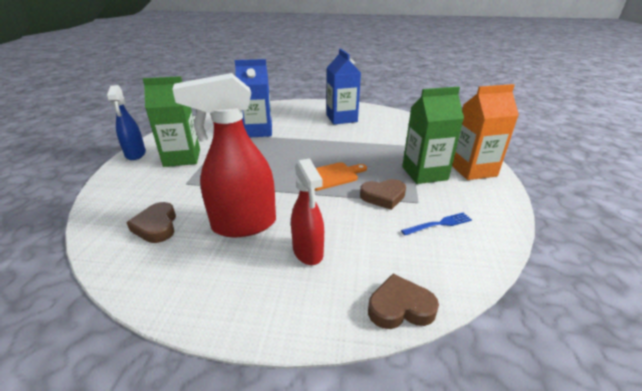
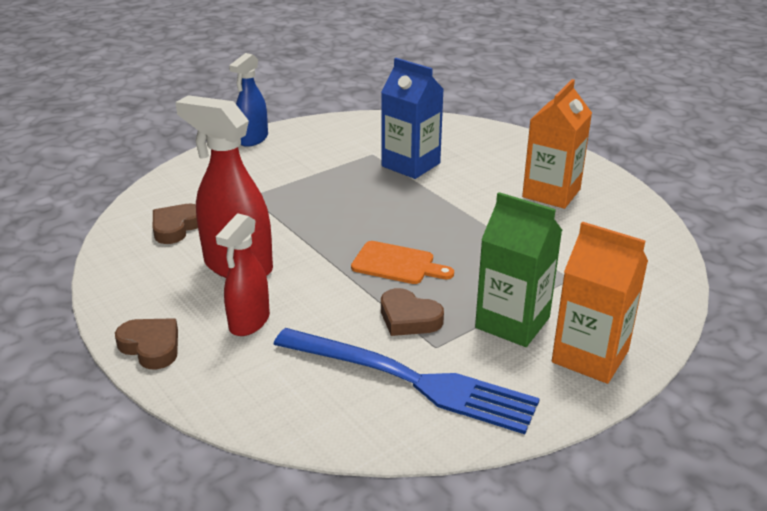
camera: 45 degrees right, 0 degrees up
green carton [143,76,200,167] -> none
blue carton [326,49,361,124] -> orange carton [522,79,592,209]
brown heart [368,274,439,329] -> brown heart moved to [115,318,178,370]
blue fork [401,212,472,235] -> blue fork [273,328,540,434], size x2.48

